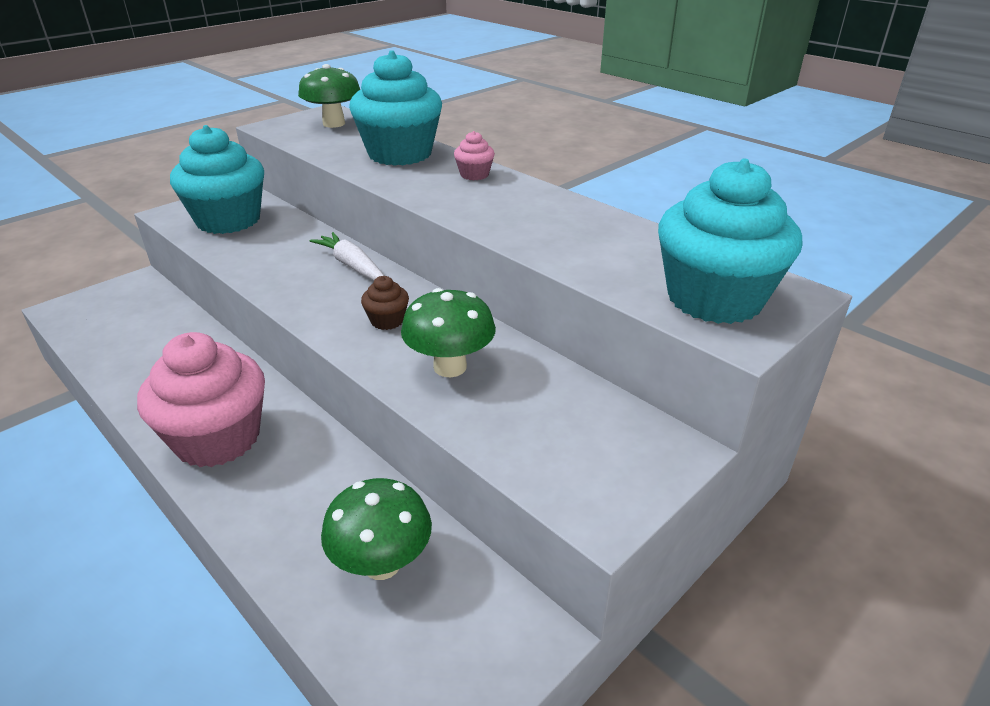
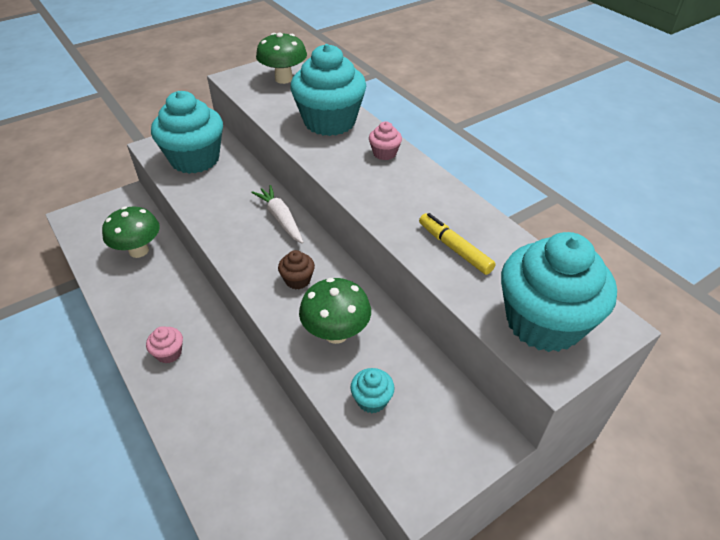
camera: 10 degrees right, 10 degrees up
pink cupcake [137,332,265,467] -> pink cupcake [146,327,183,363], size x0.42
green mushroom [321,478,432,580] -> green mushroom moved to [102,207,160,258]
none -> turquoise cupcake [350,368,394,413]
none -> yellow marker [419,213,496,275]

